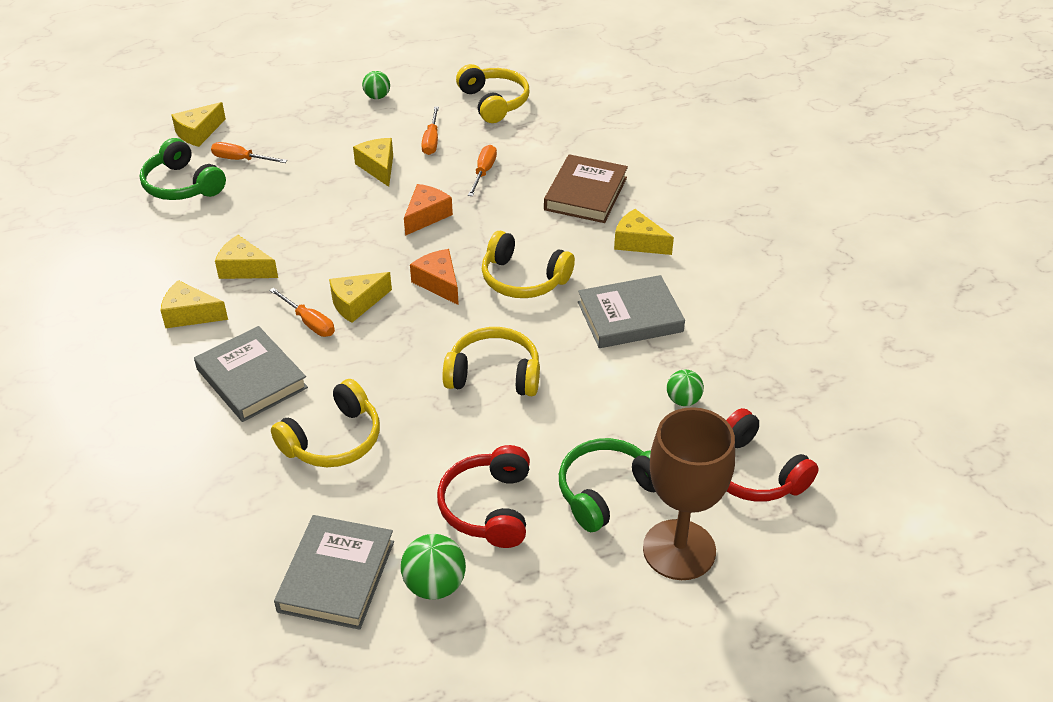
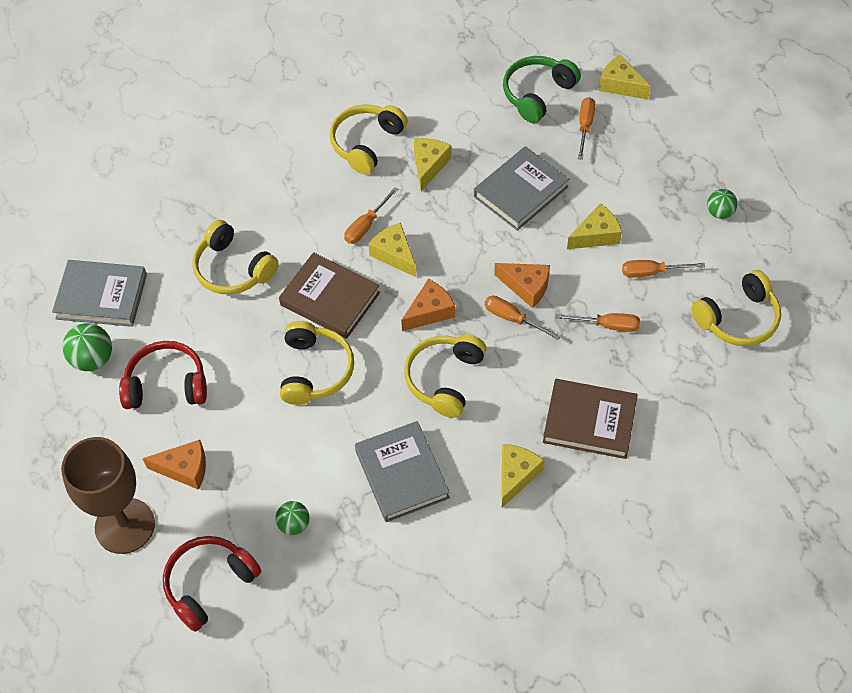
camera: 85 degrees right, 15 degrees up
yellow cheese [161,280,228,328] -> yellow headphones [330,104,408,174]
grey book [194,326,308,422] -> grey book moved to [474,146,569,231]
green headphones [559,438,656,532] -> orange cheese [142,440,206,490]
none -> brown book [279,252,380,339]
none -> orange screwdriver [485,296,561,340]

